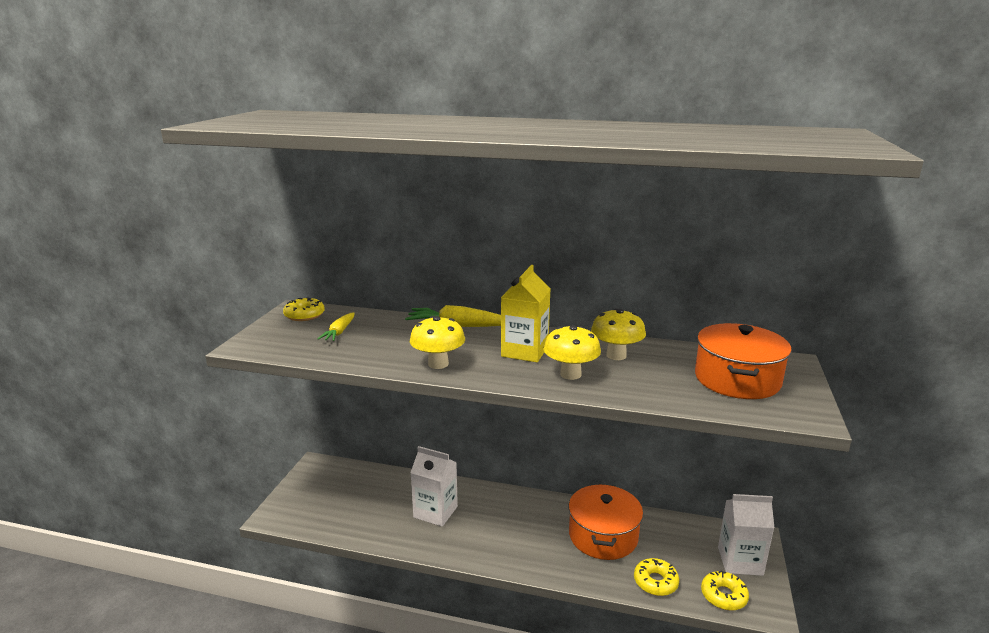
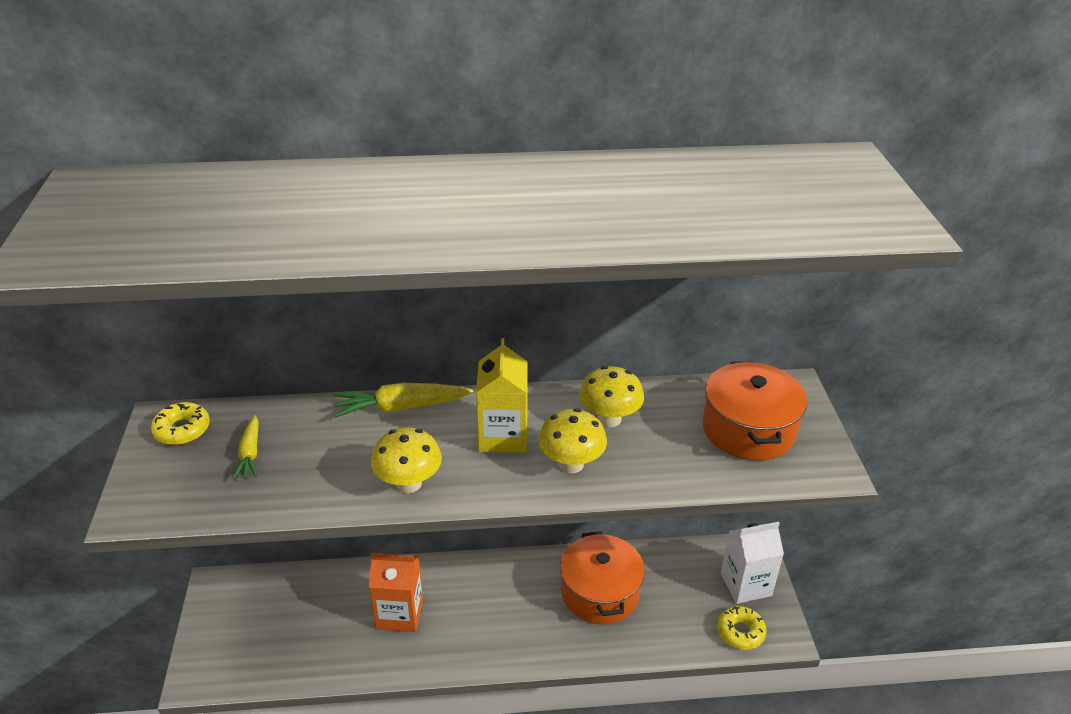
camera: 20 degrees left, 15 degrees up
white carton [410,446,458,527] -> orange carton [369,553,423,632]
yellow donut [634,558,679,596] -> none

